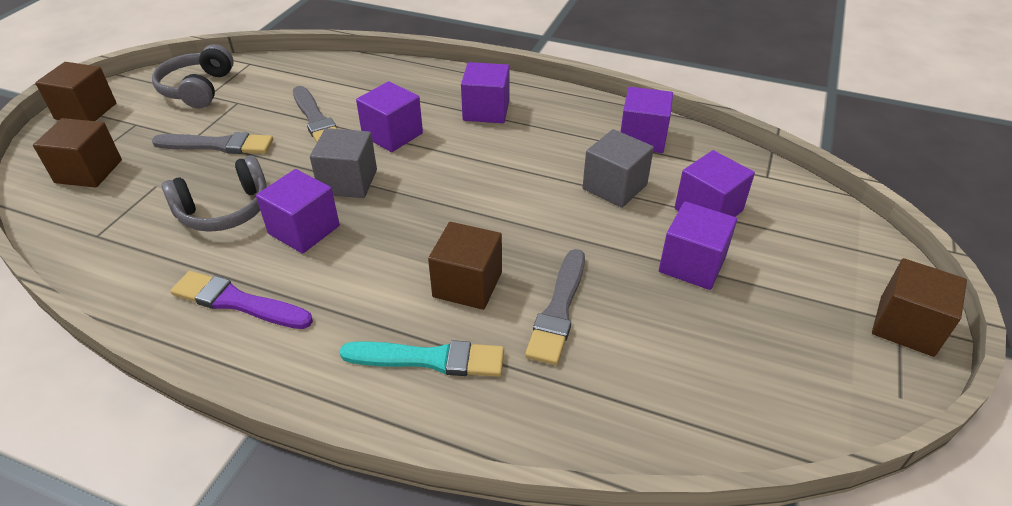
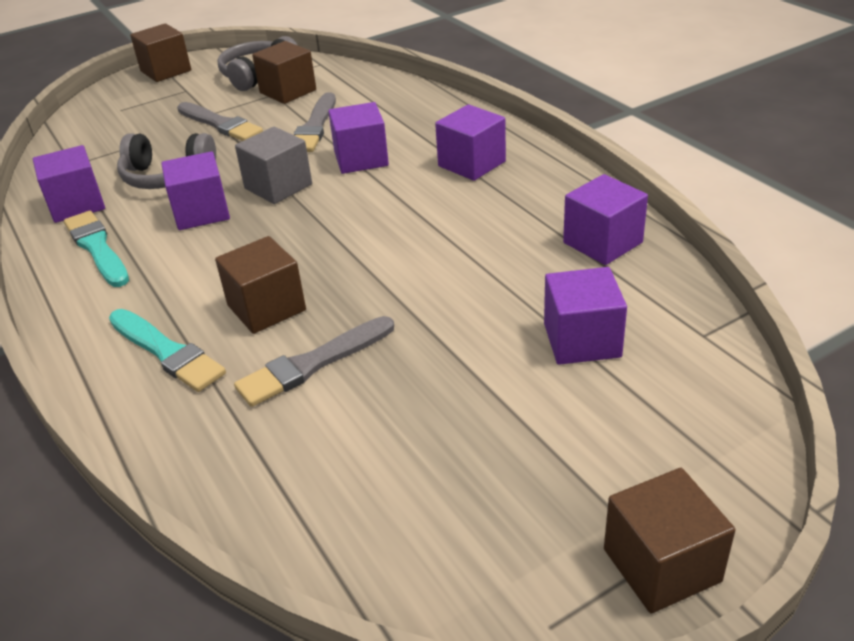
camera: 40 degrees right, 5 degrees down
brown cube [33,118,122,188] -> brown cube moved to [252,41,316,104]
purple brush [171,271,313,329] -> turquoise brush [64,211,129,287]
grey cube [582,129,654,208] -> none
purple cube [659,201,737,290] -> purple cube moved to [33,145,105,223]

